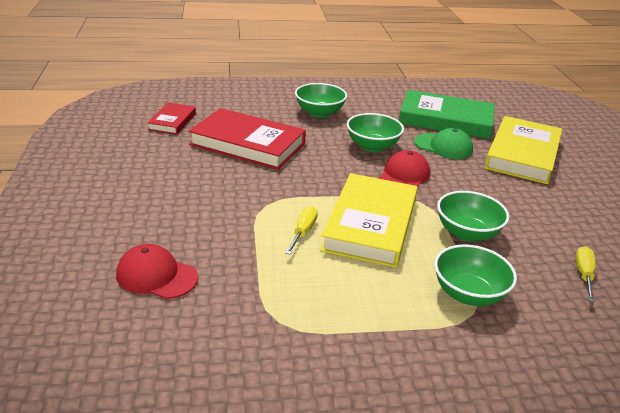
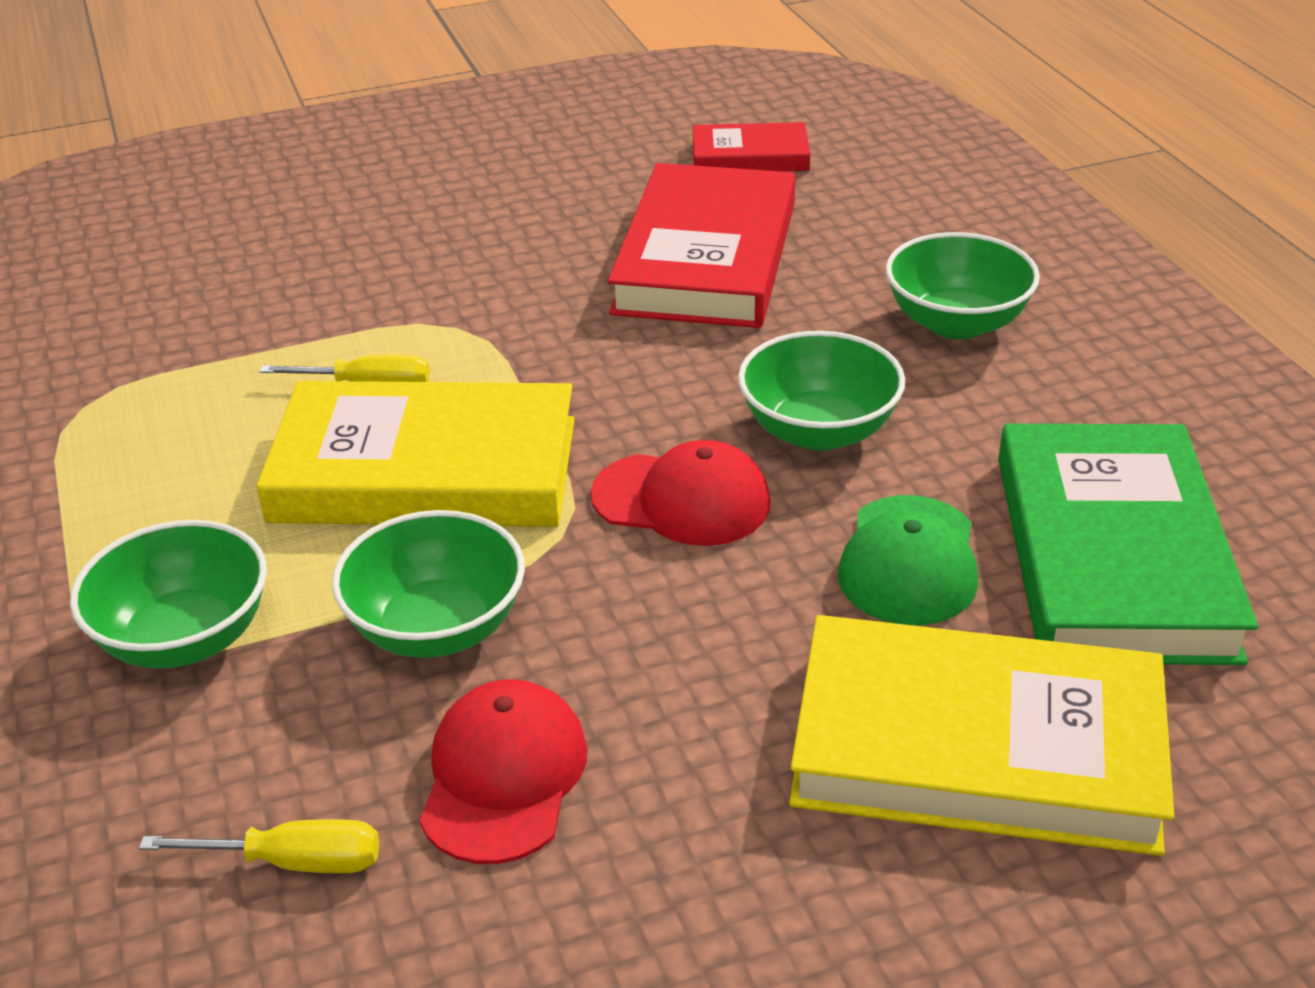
camera: 80 degrees right, 5 degrees up
red cap [116,244,198,299] -> red cap moved to [419,679,588,864]

